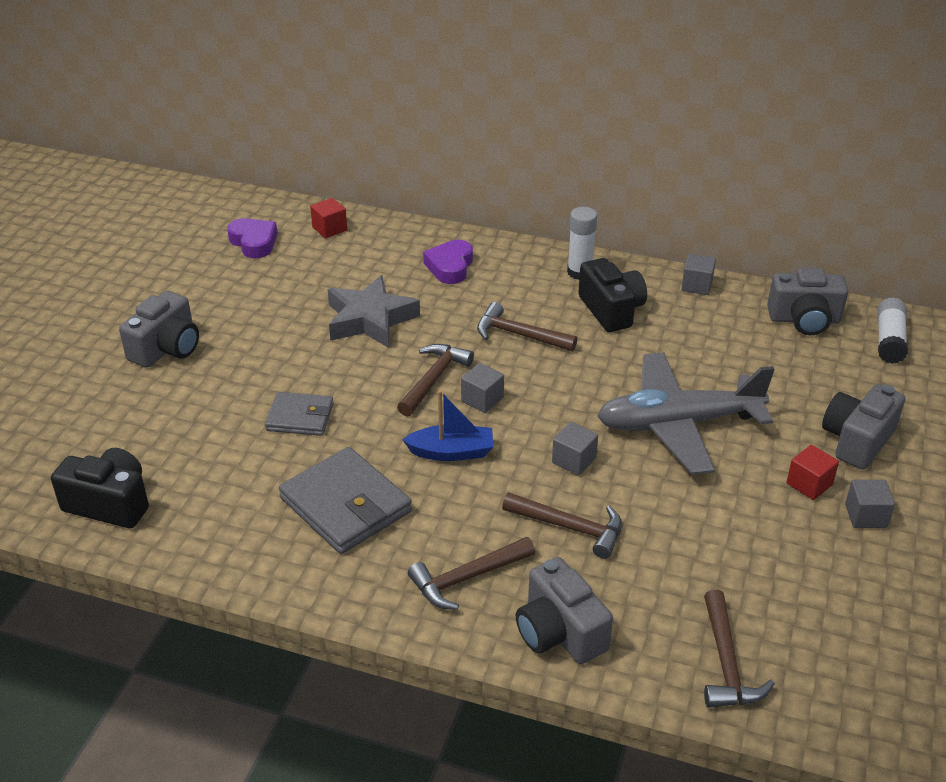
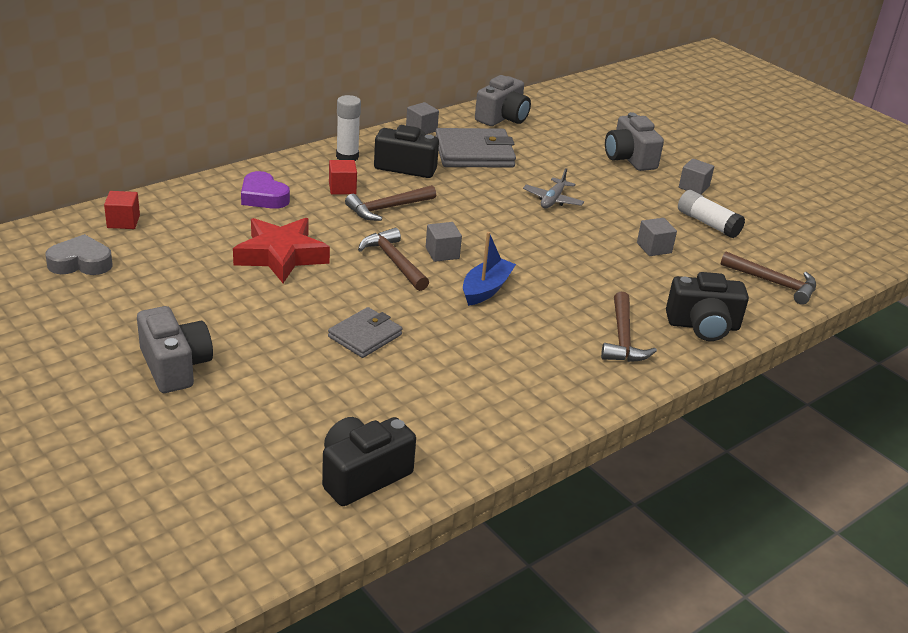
camera: 60 degrees left, 5 degrees down
purple heart [227,218,278,258] -> grey heart [46,234,113,275]
grey wallet [279,447,412,554] -> grey wallet moved to [436,128,516,168]
grey star [328,275,420,348] -> red star [233,218,330,283]
brown hammer [502,492,622,559] -> none
grey camera [516,557,613,664] -> black camera [666,272,749,341]
grey cube [552,422,598,476] -> grey cube moved to [637,218,677,256]
grey plane [597,353,775,474] -> grey plane [523,168,584,209], size x0.45
red cube [786,445,839,500] -> red cube moved to [329,160,357,195]
white glue stick [877,298,908,364] -> white glue stick moved to [678,190,745,238]

